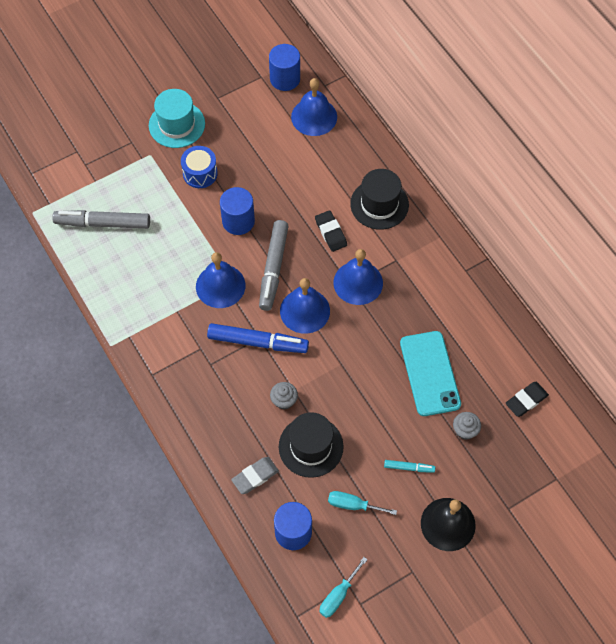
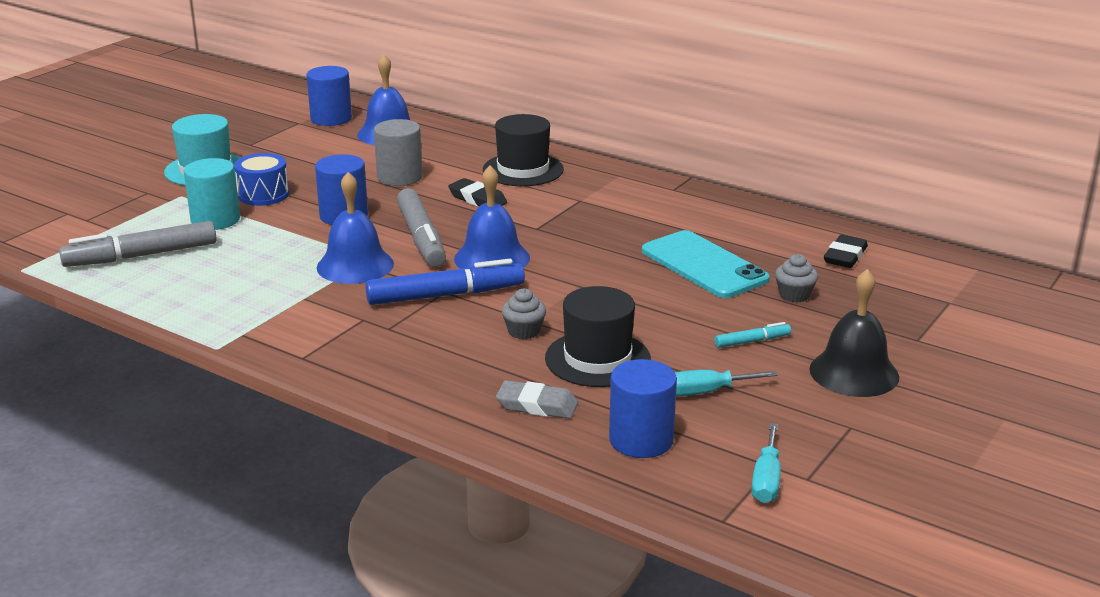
camera: 25 degrees left, 35 degrees down
grey eraser [231,457,279,494] -> grey eraser turned 75 degrees clockwise [496,380,578,419]
blue bell [333,249,383,305] -> none
none -> turquoise cylinder [184,158,240,230]
none -> grey cylinder [374,119,423,186]

